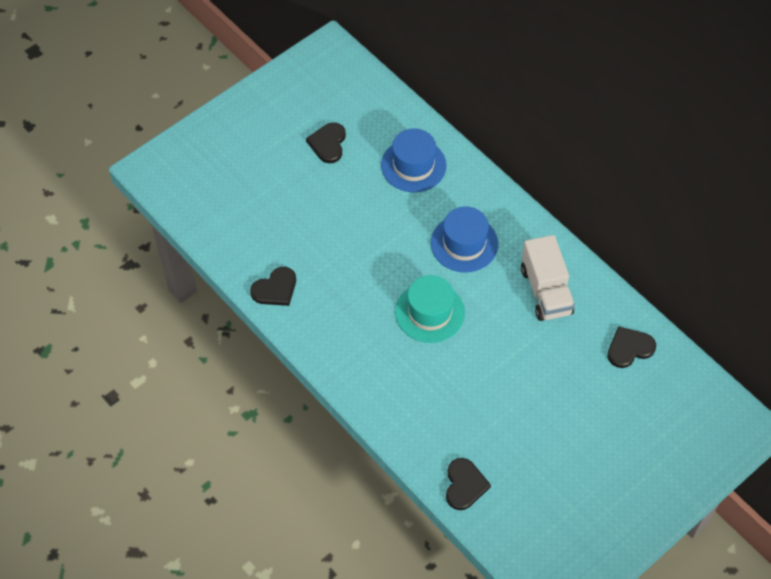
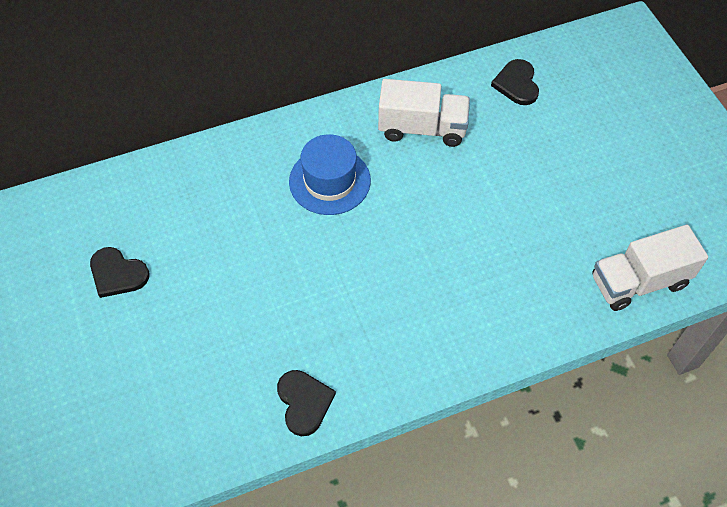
camera: 70 degrees left, 0 degrees up
blue hat [381,128,446,192] -> none
turquoise hat [395,275,465,343] -> none
black heart [446,458,491,510] -> white truck [592,225,708,311]

